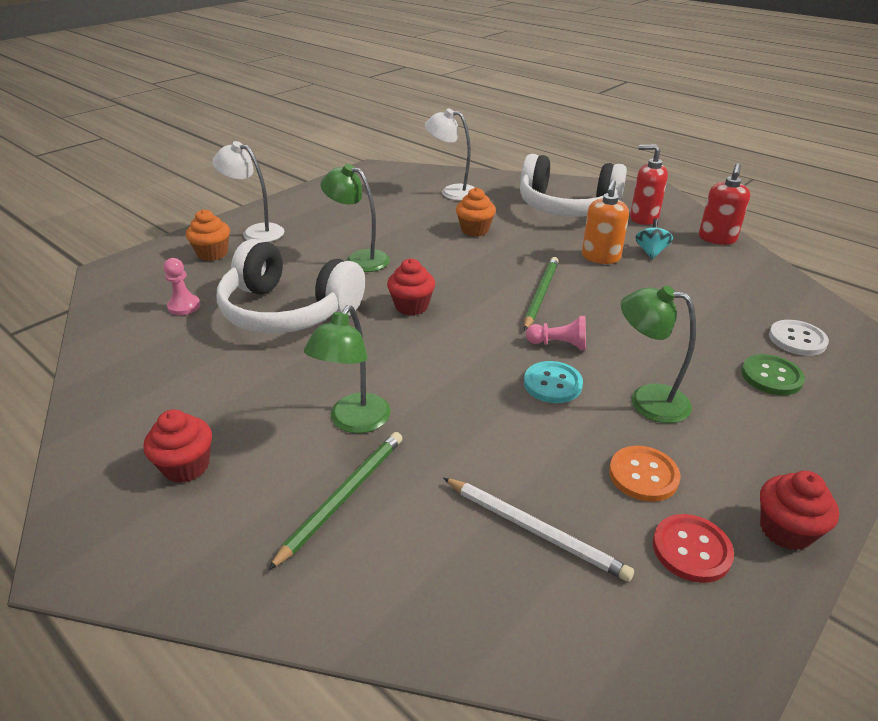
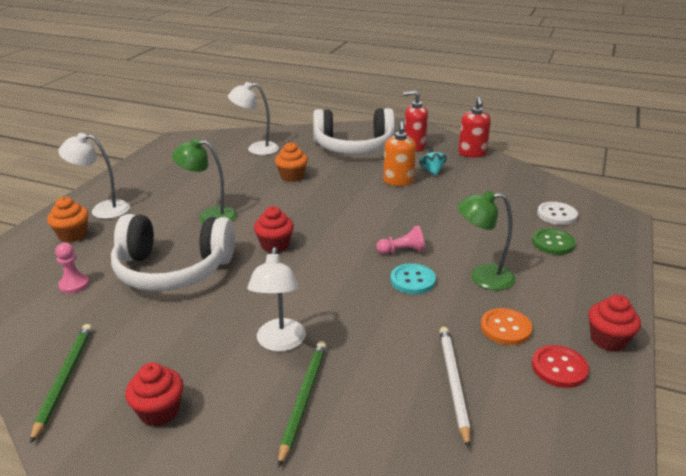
camera: 20 degrees left, 5 degrees down
green lamp [304,305,390,433] -> white lamp [247,247,306,352]
white pencil [443,478,634,582] -> white pencil turned 105 degrees counterclockwise [440,327,471,448]
green pencil [524,257,559,331] -> green pencil moved to [30,324,92,444]

